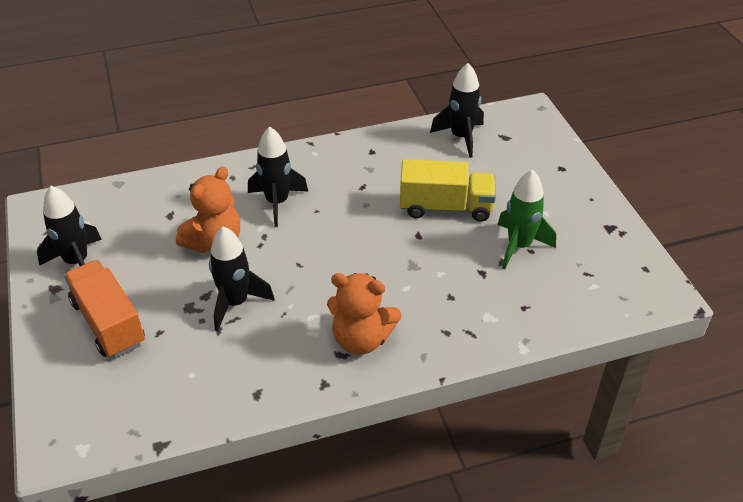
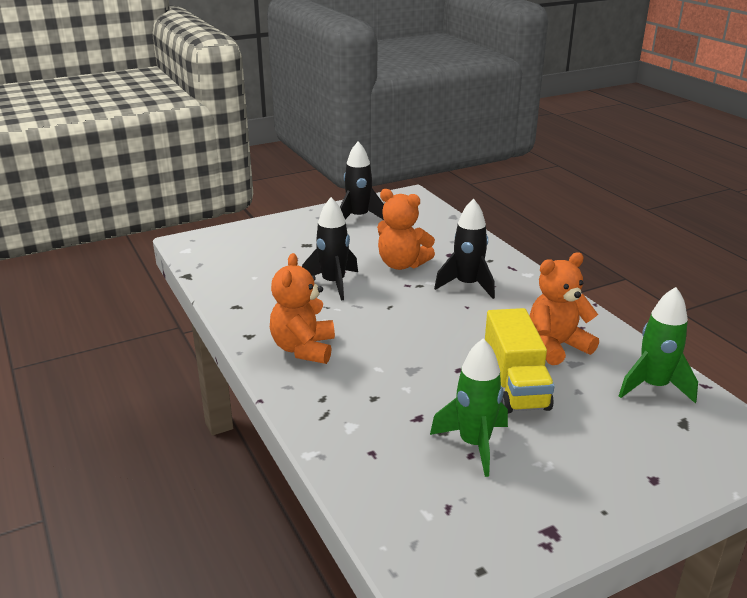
camera: 80 degrees right, 15 degrees down
orange truck [64,260,145,358] -> none
black rocket [430,63,484,158] -> green rocket [619,287,698,403]
none -> orange teddy bear [530,252,599,365]

